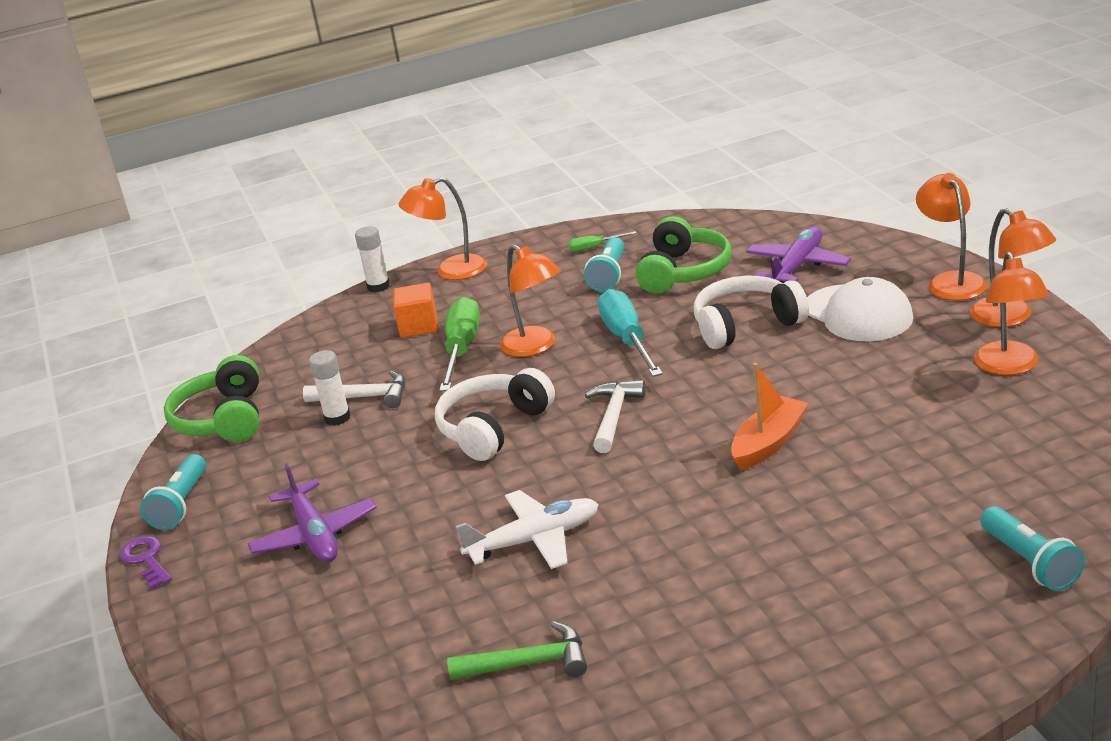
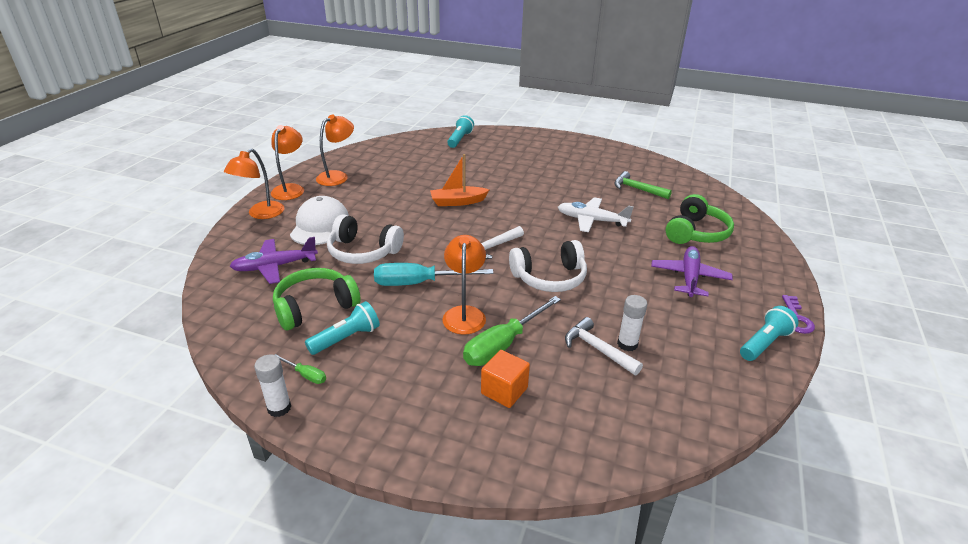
camera: 145 degrees left, 5 degrees up
green headphones [164,355,259,442] -> green headphones moved to [666,194,734,244]
white glue stick [355,226,390,292] -> white glue stick moved to [254,354,291,417]
orange lamp [398,177,487,280] -> none
turquoise screwdriver [598,289,663,377] -> turquoise screwdriver turned 60 degrees clockwise [374,263,494,286]

